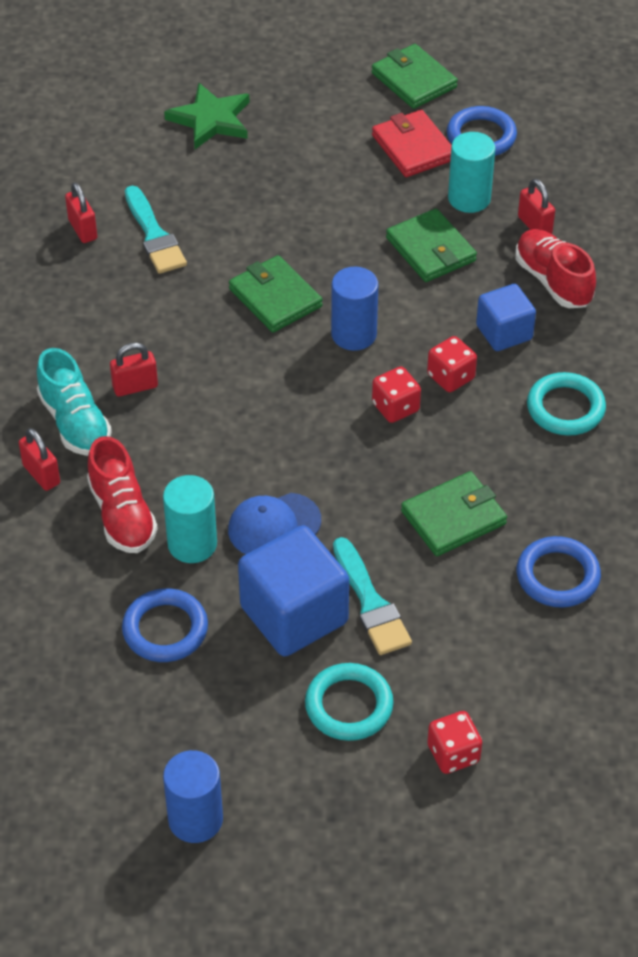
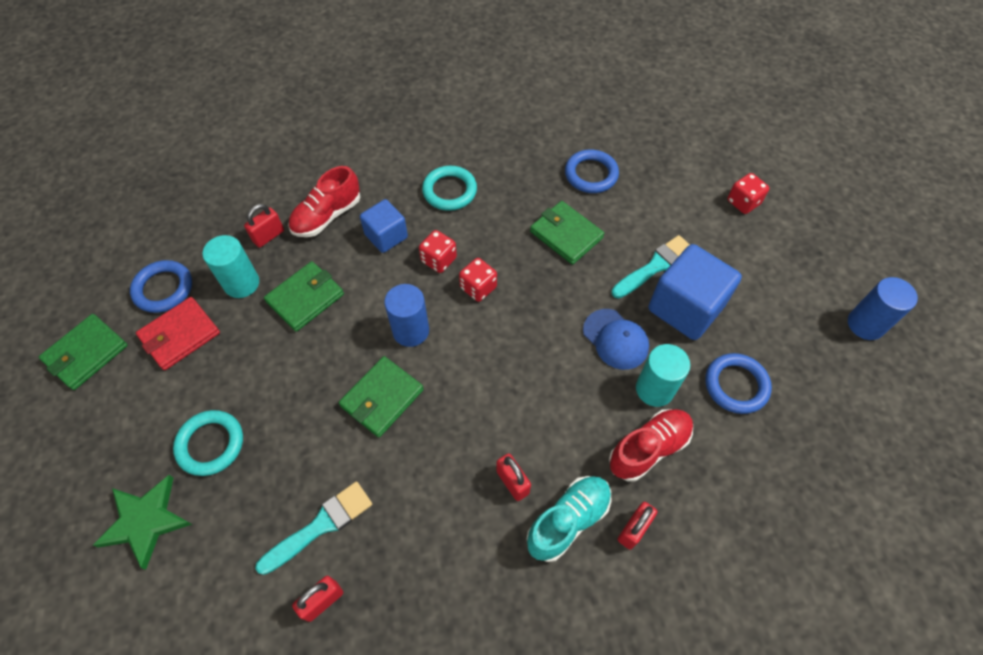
camera: 105 degrees left, 10 degrees up
turquoise ring [305,663,394,741] -> turquoise ring moved to [173,410,243,476]

